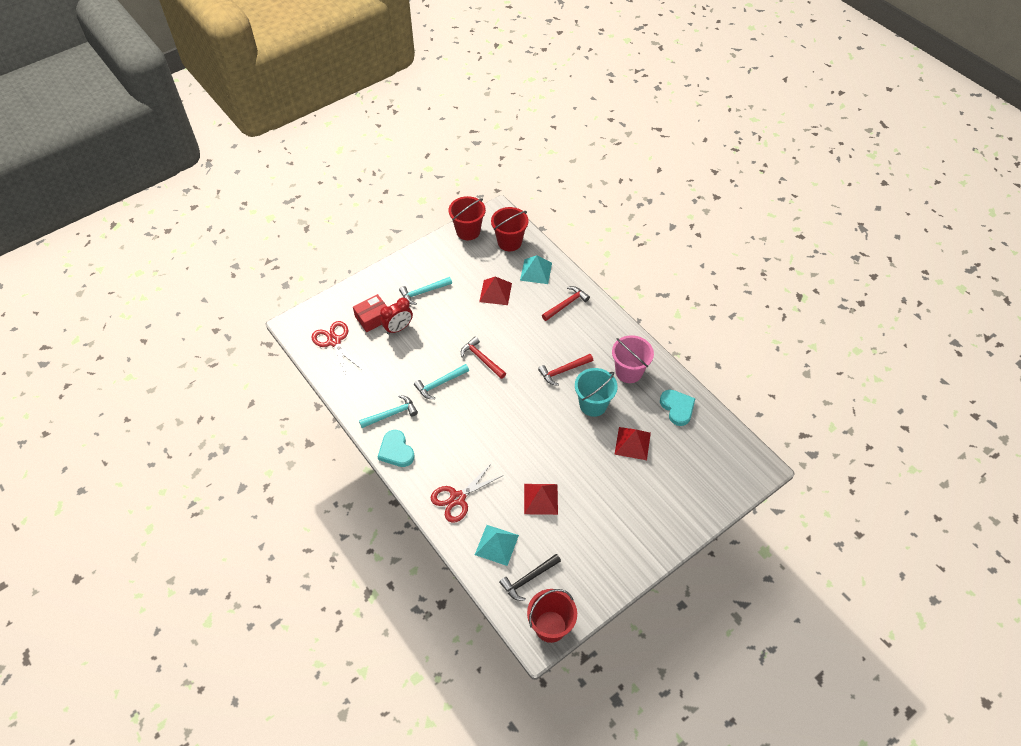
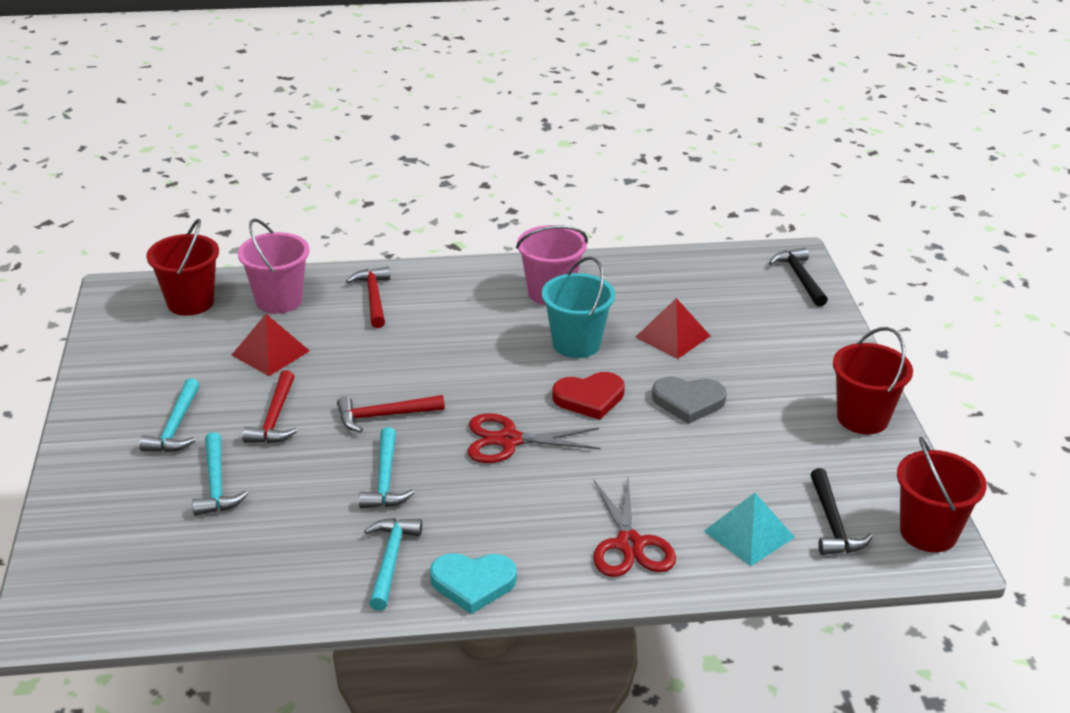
camera: 60 degrees left, 20 degrees down
red scissors [312,321,361,376] -> red scissors moved to [468,413,601,463]
red box [353,294,386,332] -> none
red clock [380,298,413,334] -> turquoise hammer [192,432,248,516]
red bucket [449,196,486,240] -> red bucket moved to [833,327,913,434]
turquoise pyramid [520,255,552,284] -> pink bucket [238,219,309,314]
red pyramid [524,484,558,515] -> none
red hammer [538,354,593,386] -> red hammer moved to [242,370,297,443]
turquoise heart [660,390,696,426] -> none
none -> red heart [552,372,625,420]
none -> grey heart [652,376,727,424]
none -> black hammer [769,248,828,307]

